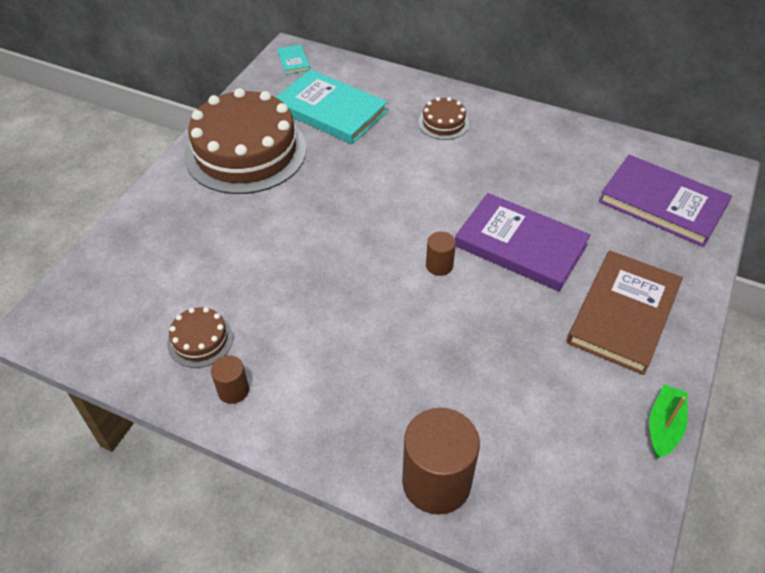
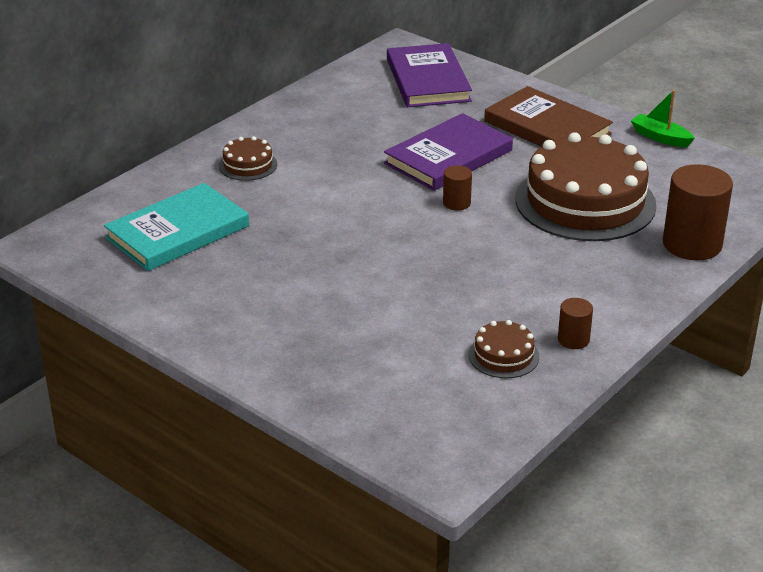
camera: 75 degrees left, 15 degrees down
brown cake [184,88,307,194] -> brown cake moved to [515,132,657,241]
turquoise book [277,44,310,75] -> none
purple book [599,154,732,247] -> purple book turned 60 degrees counterclockwise [387,43,472,107]

